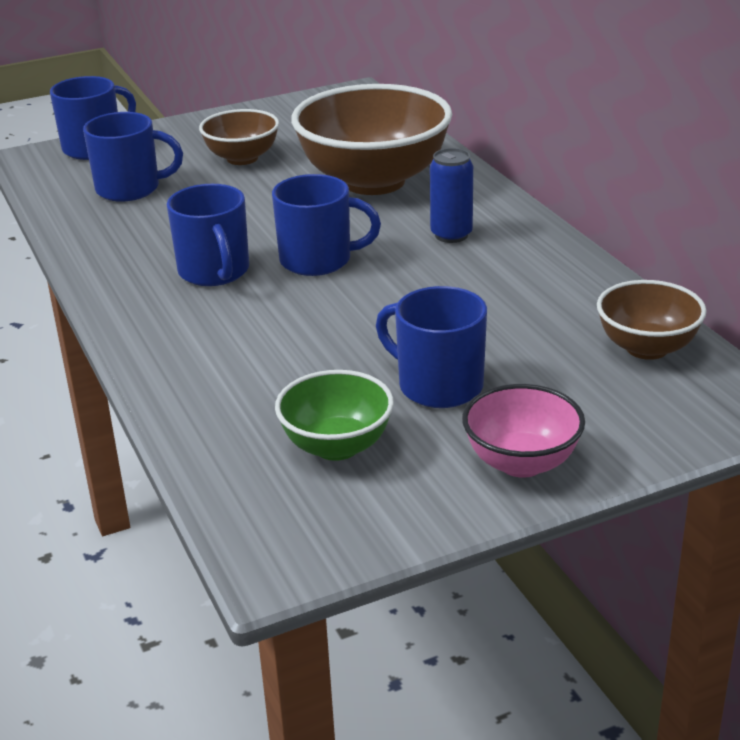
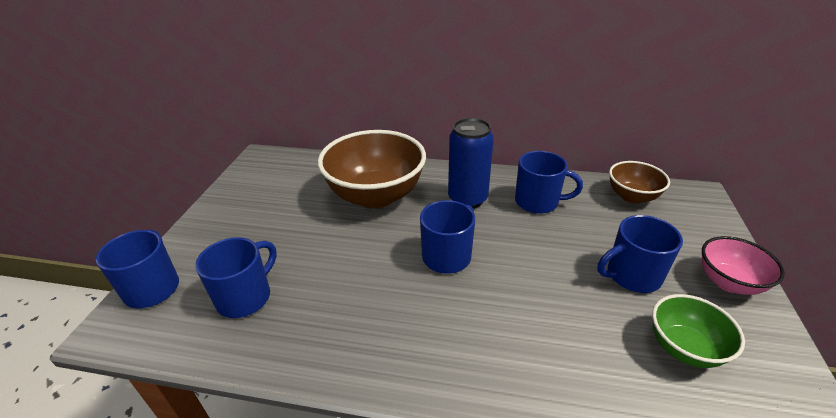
camera: 55 degrees left, 5 degrees up
blue mug [167,184,249,286] -> blue mug moved to [515,151,583,214]
brown bowl [199,109,279,165] -> none
blue can [430,148,473,243] -> blue can [448,118,494,209], size x1.56

